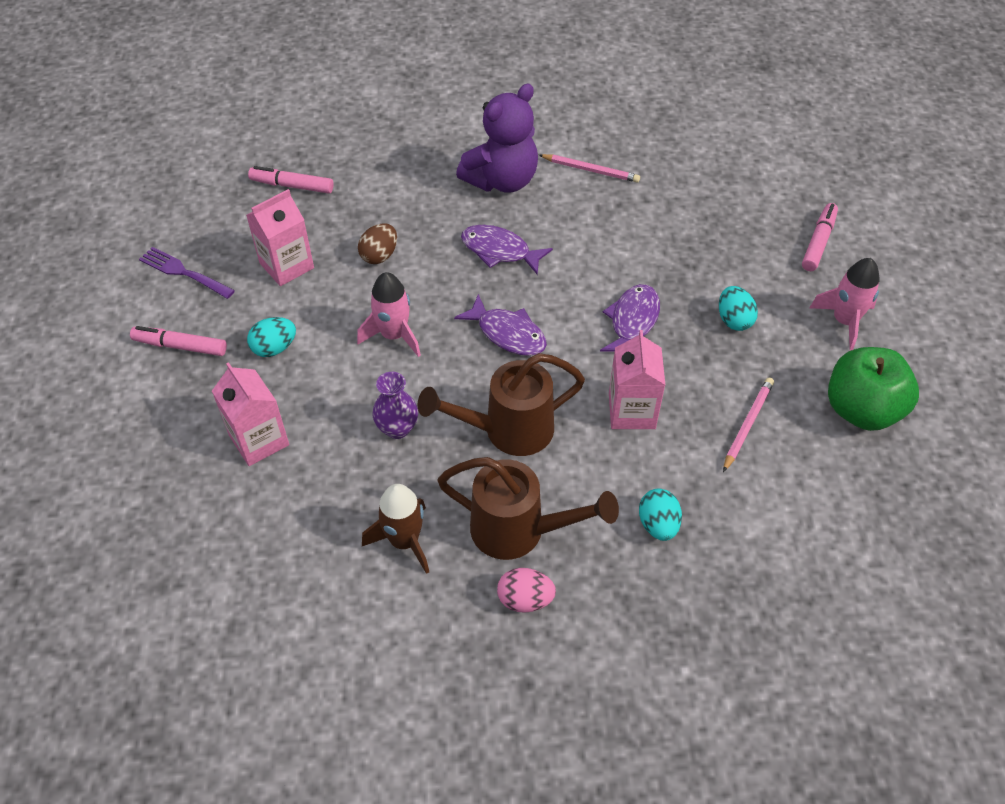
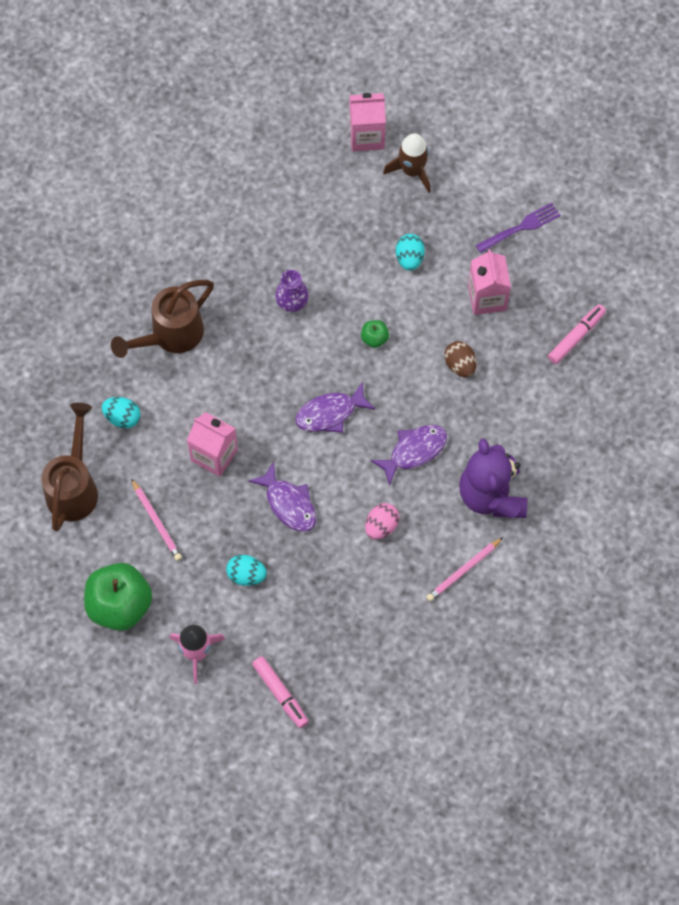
camera: 120 degrees right, 15 degrees up
pink marker [130,326,227,356] -> none
pink carton [212,362,289,466] -> pink carton moved to [349,93,386,151]
pink rocket [357,272,421,357] -> green apple [361,320,389,348]
brown rocket [362,484,429,574] -> brown rocket moved to [383,133,431,193]
brown watering can [418,353,585,456] -> brown watering can moved to [41,403,98,531]
pink egg [497,568,556,613] -> pink egg moved to [365,503,399,539]

